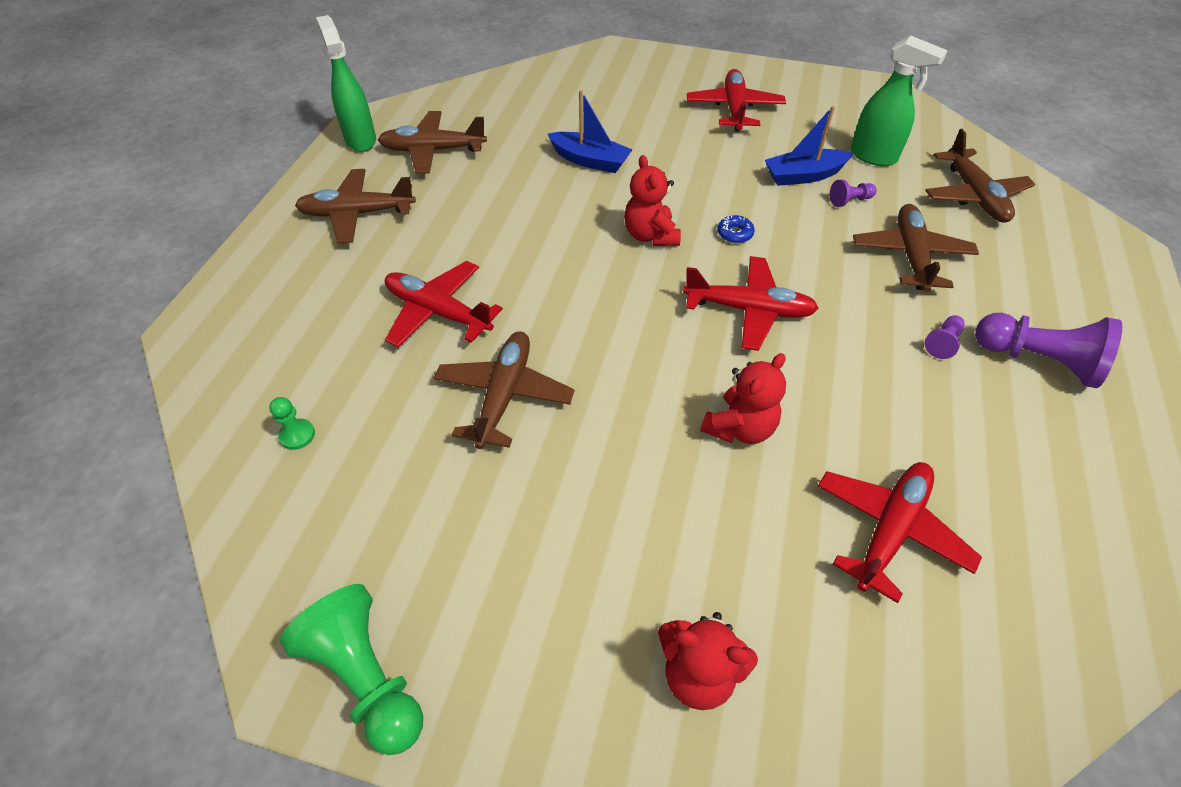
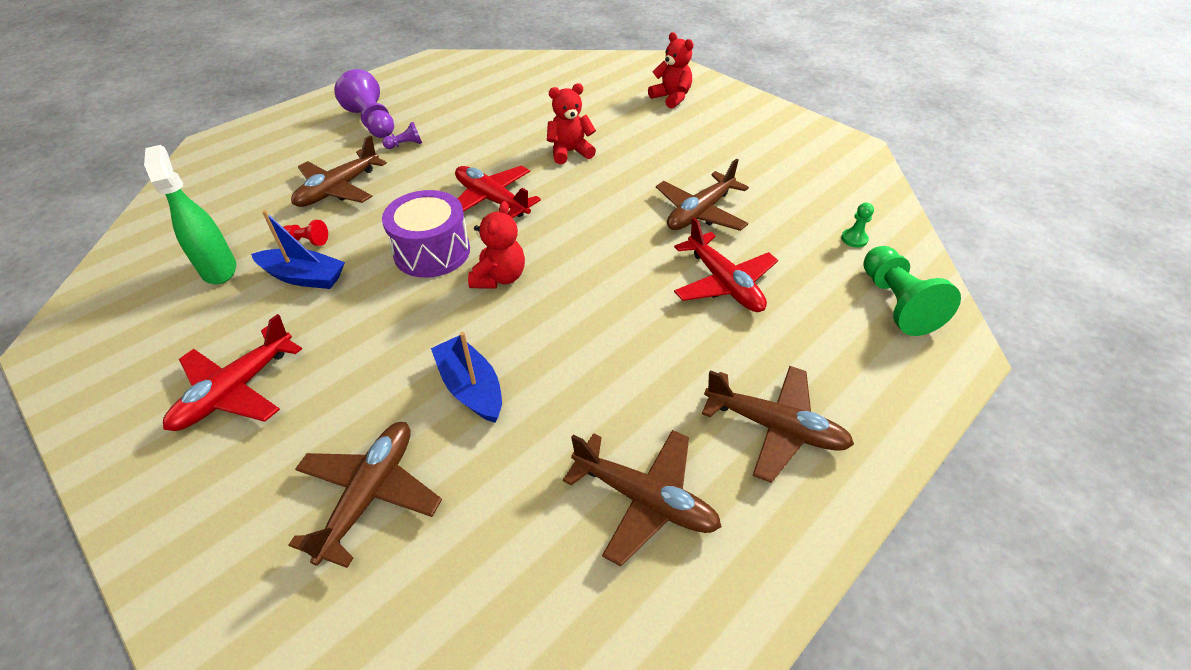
camera: 150 degrees left, 5 degrees down
green pawn [280,584,423,755] -> green pawn moved to [863,246,961,336]
green spray bottle [316,15,376,152] -> none
blue donut [717,215,755,243] -> purple drum [382,190,470,278]
red plane [818,462,982,603] -> none
purple pawn [830,179,877,207] -> red pawn [283,220,328,246]
brown plane [925,129,1035,223] -> brown plane moved to [289,422,442,568]

